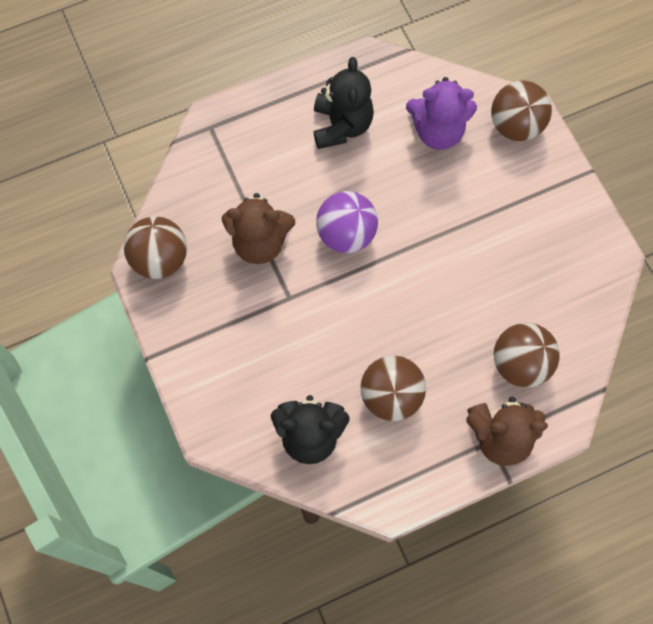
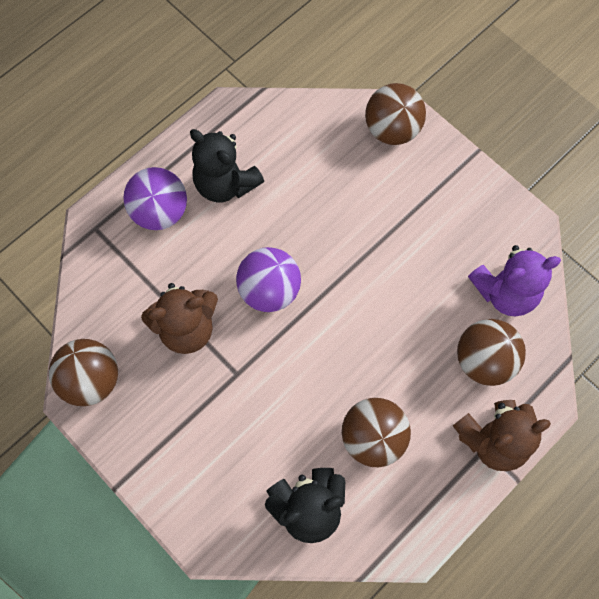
camera: 20 degrees left, 0 degrees up
black teddy bear [314,57,374,149] -> black teddy bear turned 150 degrees clockwise [190,129,264,203]
purple teddy bear [406,77,477,150] -> purple teddy bear moved to [468,245,561,316]
none -> purple ball [124,167,187,230]

